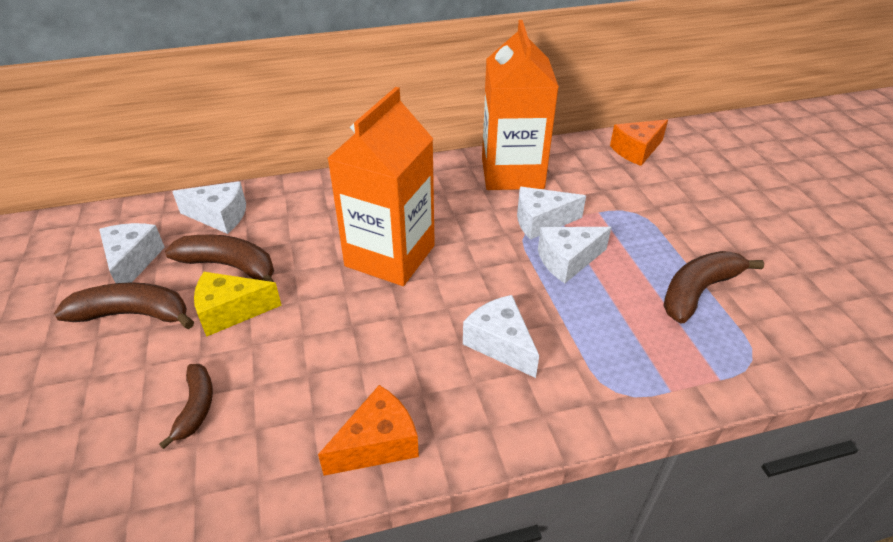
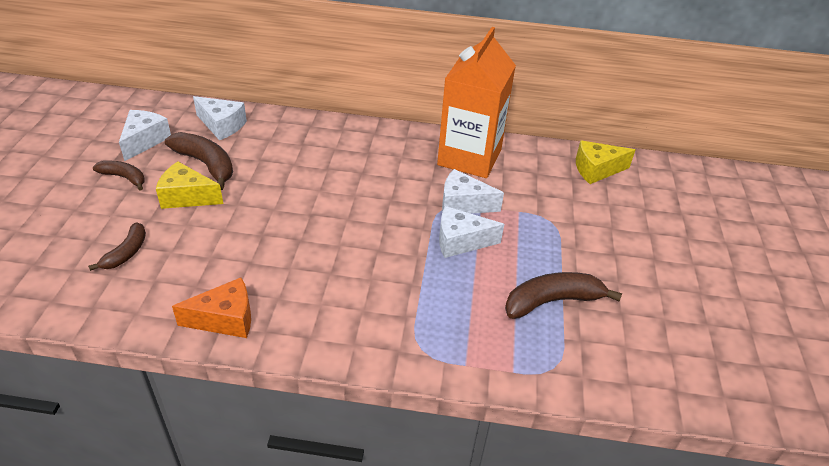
camera: 20 degrees right, 0 degrees up
brown banana [54,282,194,329] -> brown banana [93,160,145,191], size x0.62
orange carton [327,87,435,286] -> none
white cheese [463,295,539,378] -> none
orange cheese [610,119,668,166] -> yellow cheese [576,140,635,184]

